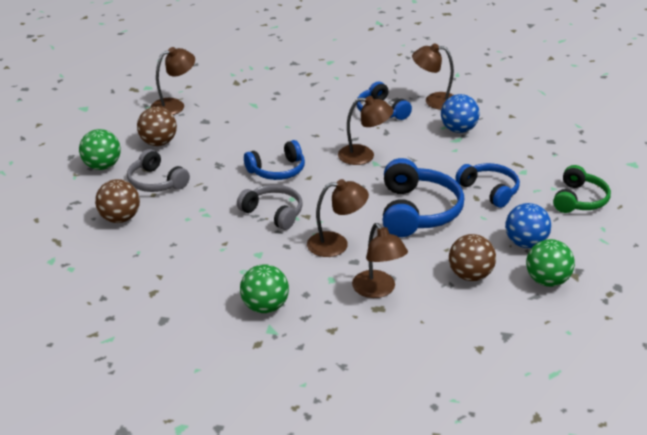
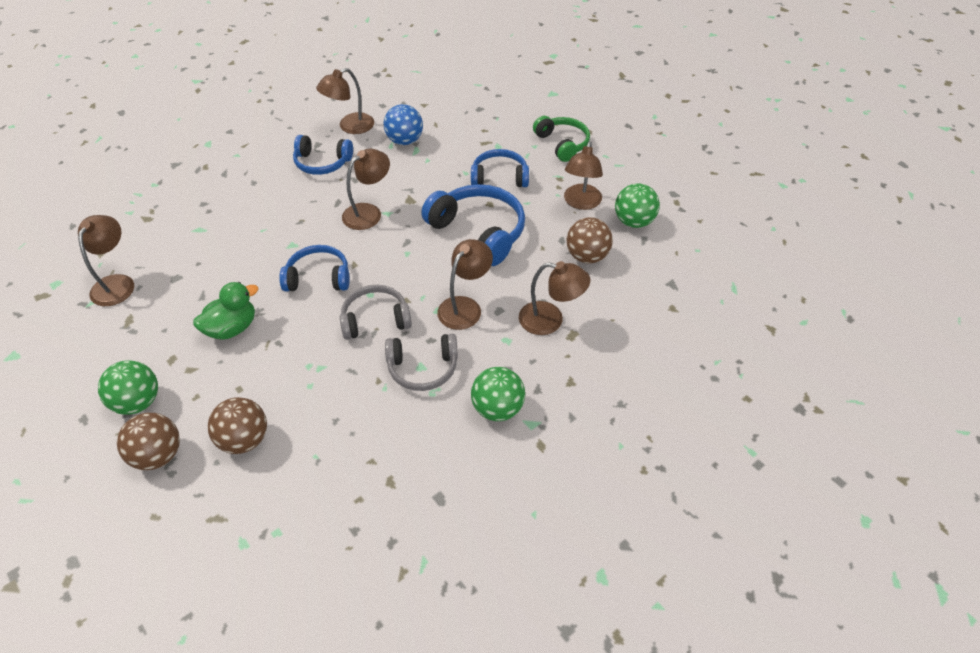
camera: 50 degrees left, 15 degrees up
grey headphones [127,149,190,192] -> grey headphones moved to [385,334,458,391]
brown ball [137,107,177,146] -> brown ball moved to [117,413,180,470]
blue headphones [244,140,305,180] -> blue headphones turned 105 degrees counterclockwise [279,245,349,292]
blue ball [505,203,551,248] -> brown lamp [564,141,603,210]
none -> green duck [193,282,258,340]

